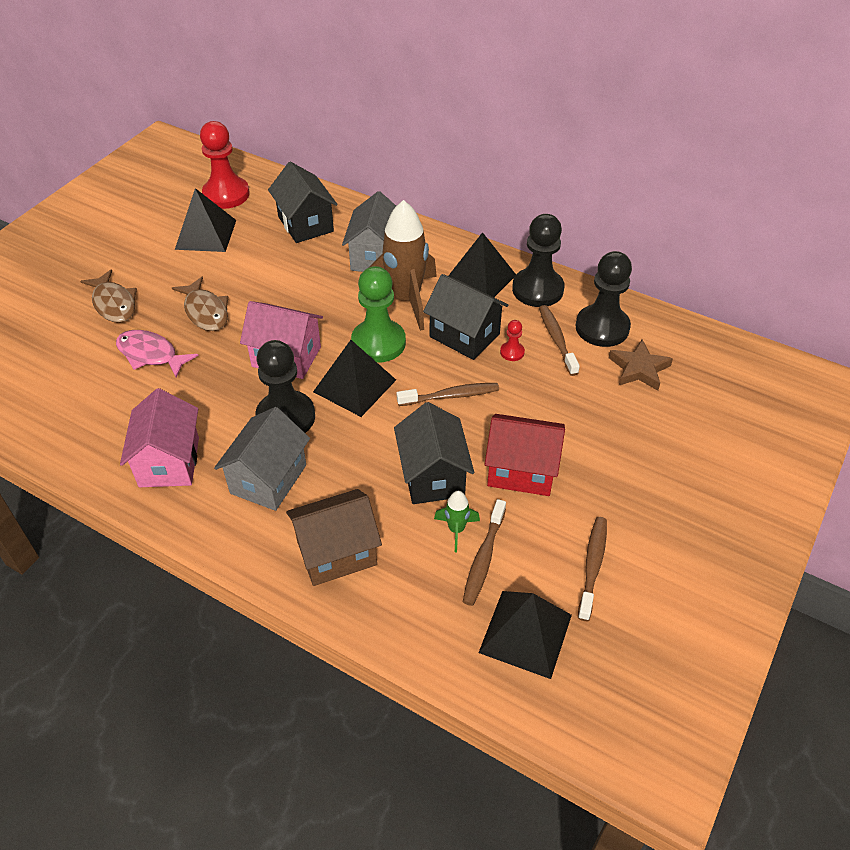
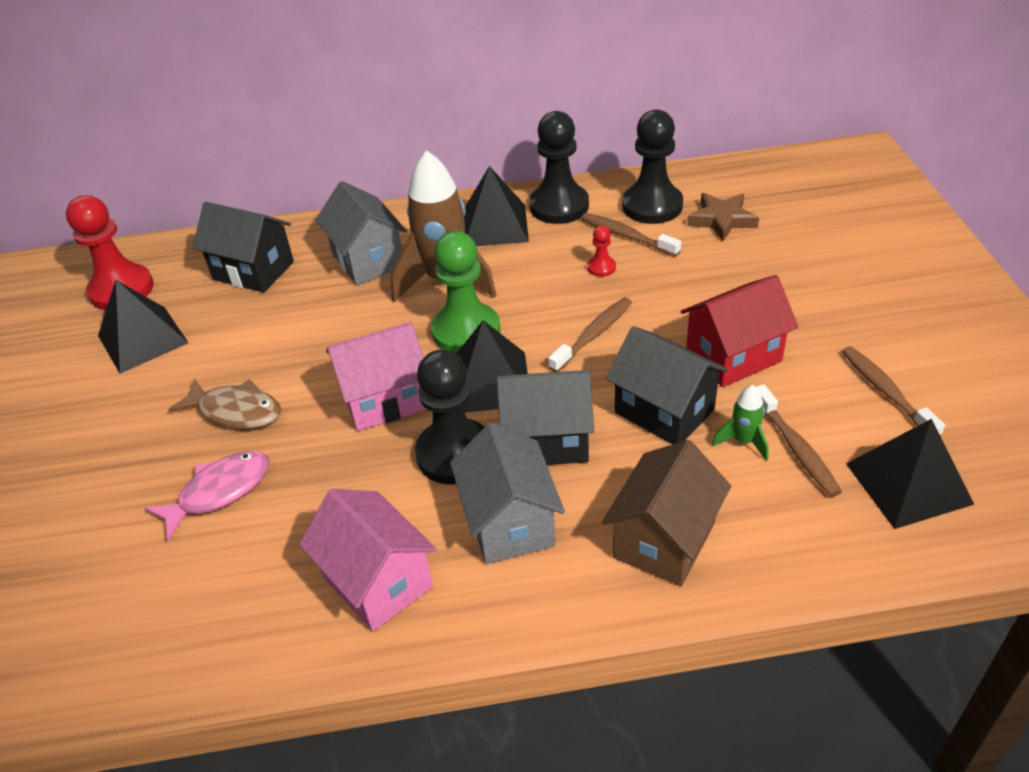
camera: 35 degrees left, 5 degrees down
brown fish [80,269,137,323] -> none
pink fish [116,330,198,378] -> pink fish turned 150 degrees clockwise [145,451,269,541]
black house [423,274,508,360] -> black house moved to [497,370,594,465]

